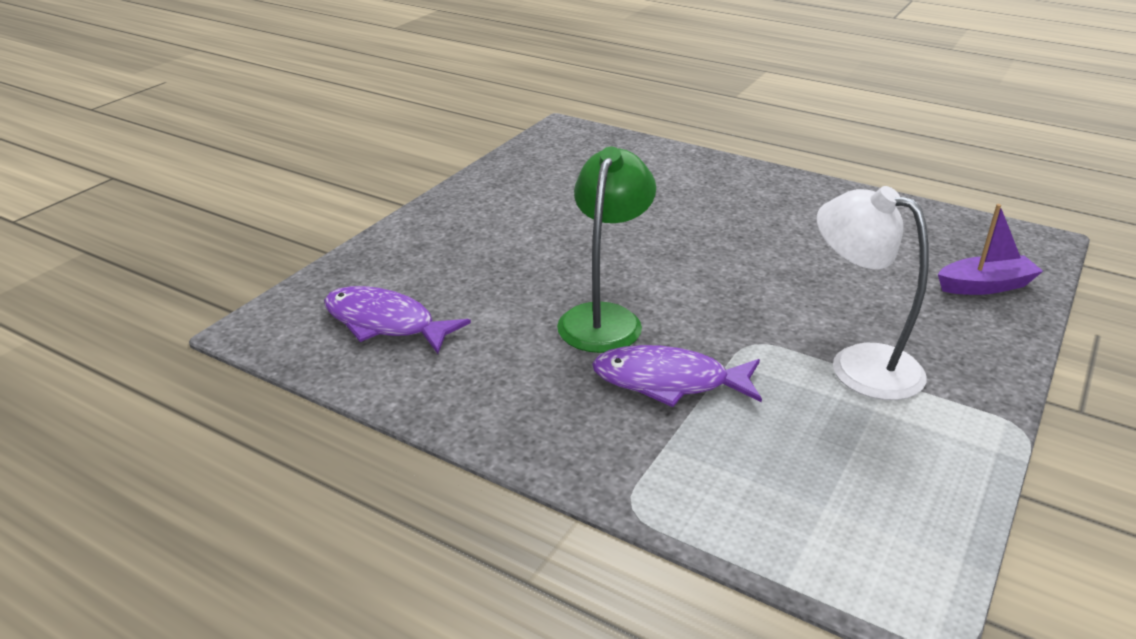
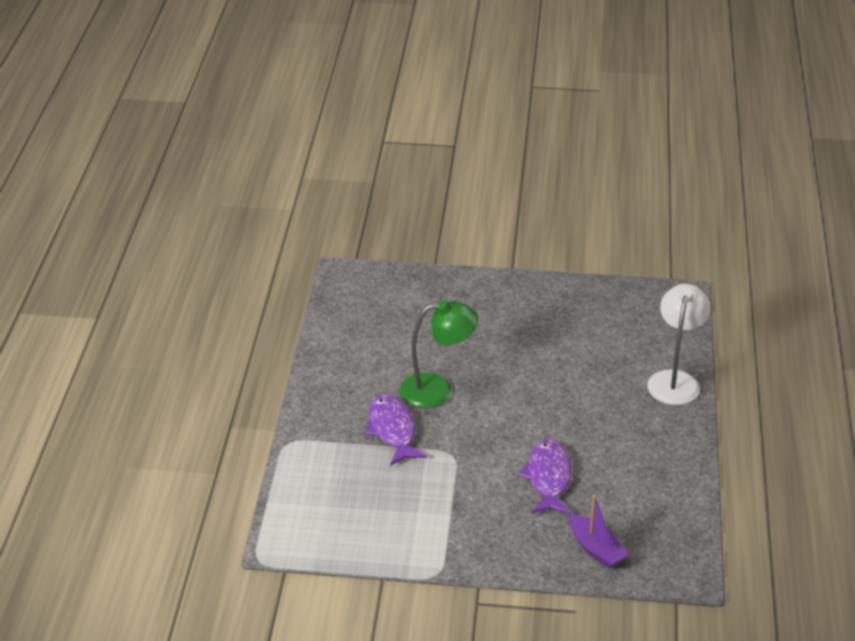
camera: 65 degrees right, 5 degrees up
purple fish [324,286,471,354] -> purple fish moved to [518,439,572,514]
white lamp [817,186,929,400] -> white lamp moved to [647,284,711,405]

